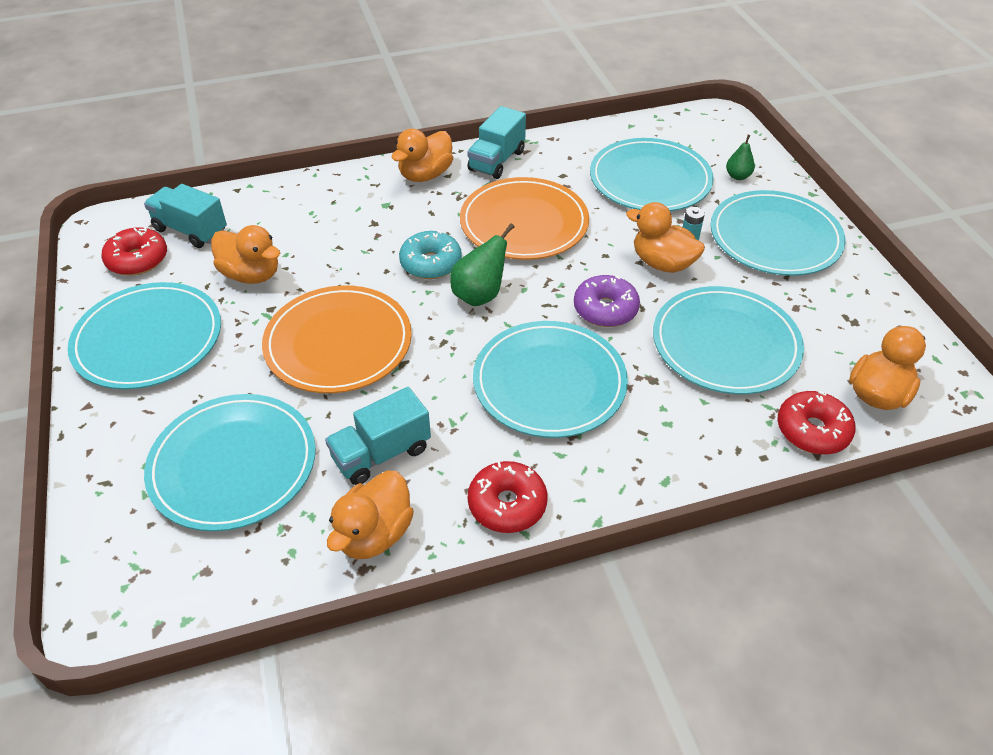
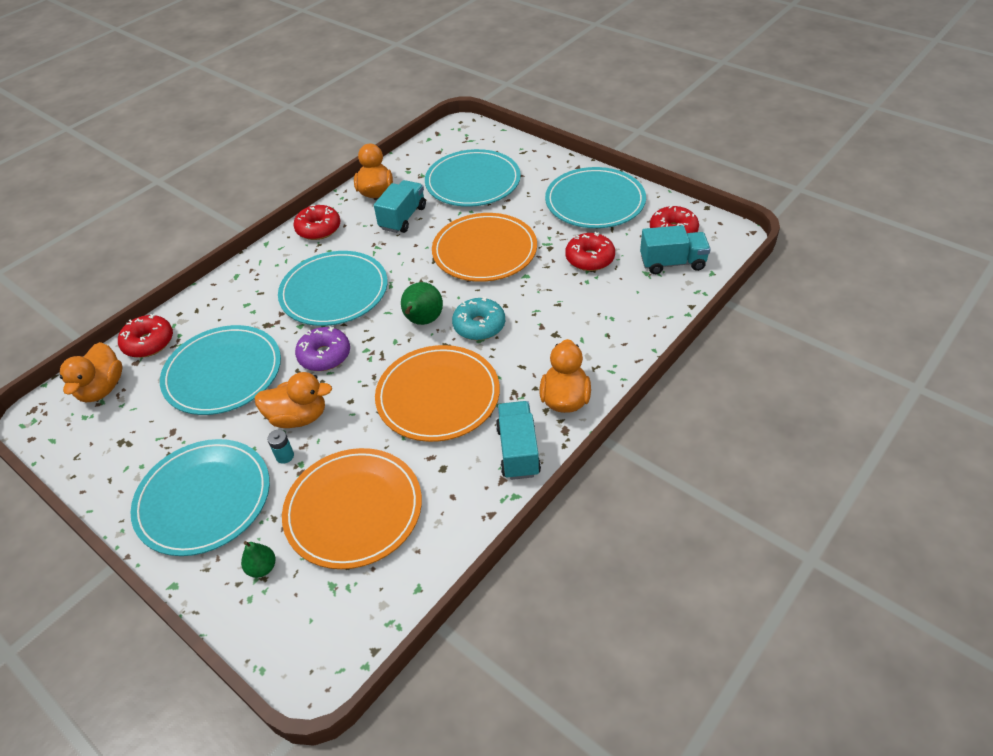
camera: 150 degrees right, 0 degrees up
orange duck [211,225,280,284] -> red donut [565,232,615,271]
turquoise plate [590,138,714,211] -> orange plate [282,448,422,569]

